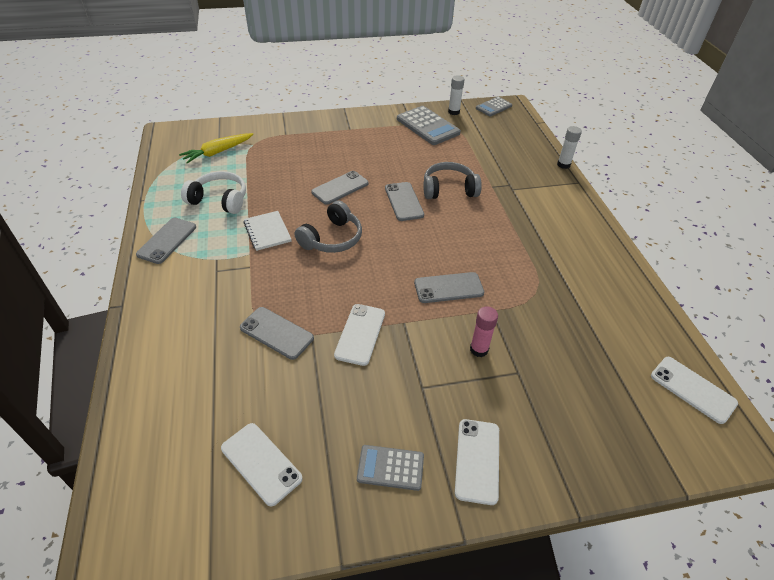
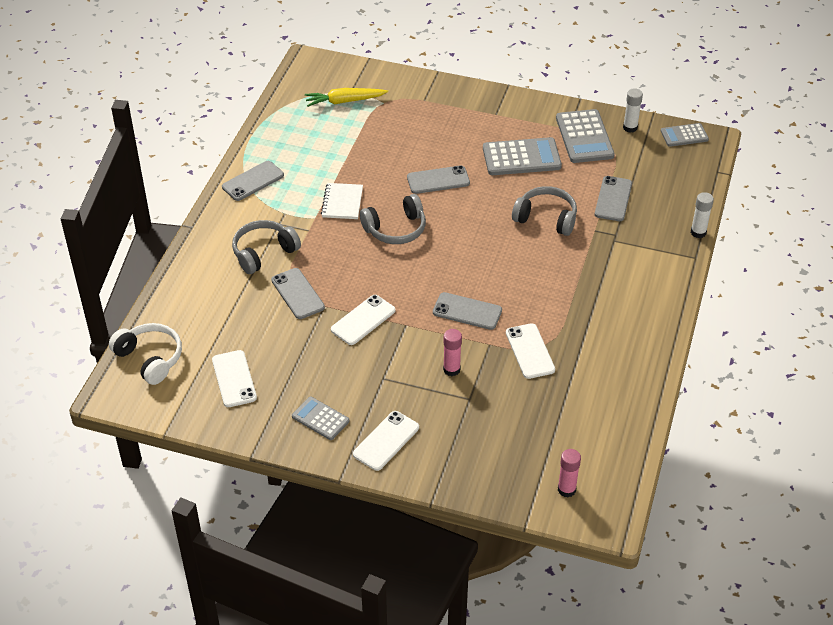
camera: 30 degrees right, 0 degrees up
white headphones [181,171,246,214] -> white headphones moved to [109,323,182,385]
grey phone [385,182,424,221] -> grey phone moved to [595,176,632,221]
white phone [651,357,738,424] -> white phone moved to [506,323,555,379]
none -> grey headphones [232,220,301,274]
none -> grey calculator [483,137,562,175]
none -> pink glue stick [558,449,581,497]

